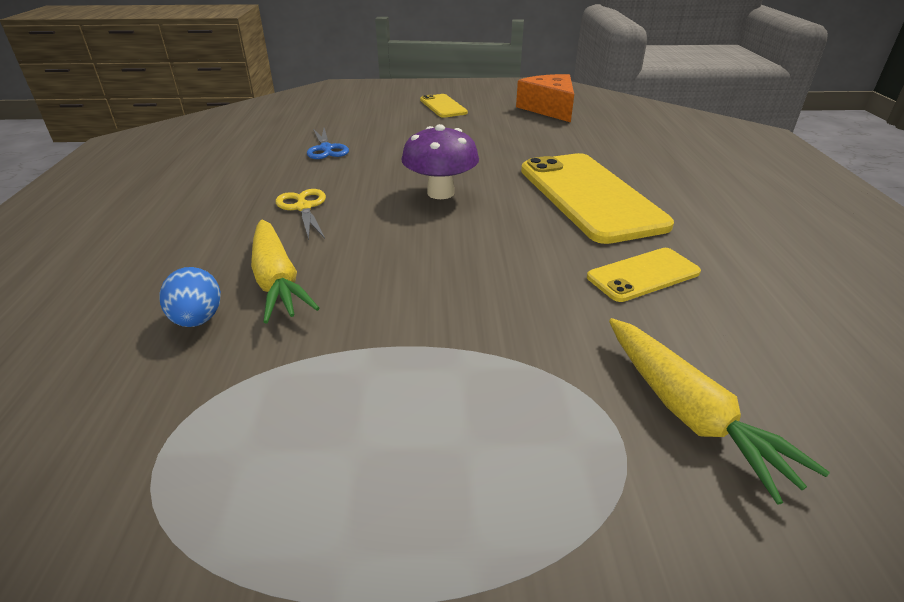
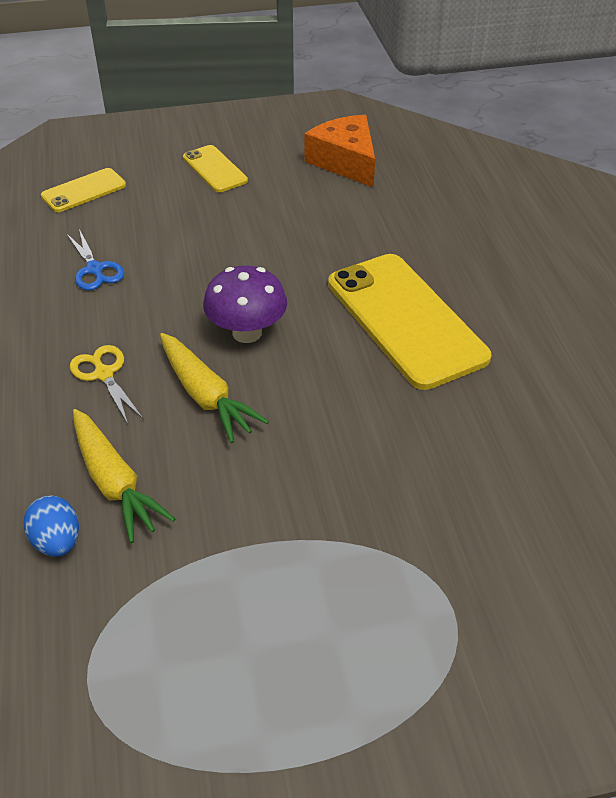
camera: 10 degrees left, 10 degrees up
yellow phone [587,248,701,302] -> yellow phone moved to [41,168,126,212]
yellow carrot [609,318,830,505] -> yellow carrot moved to [160,333,269,443]

